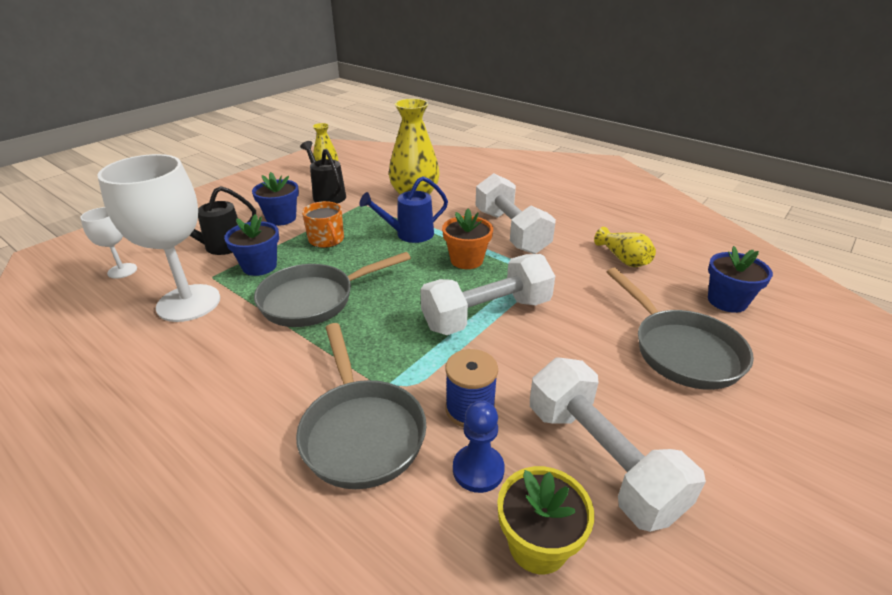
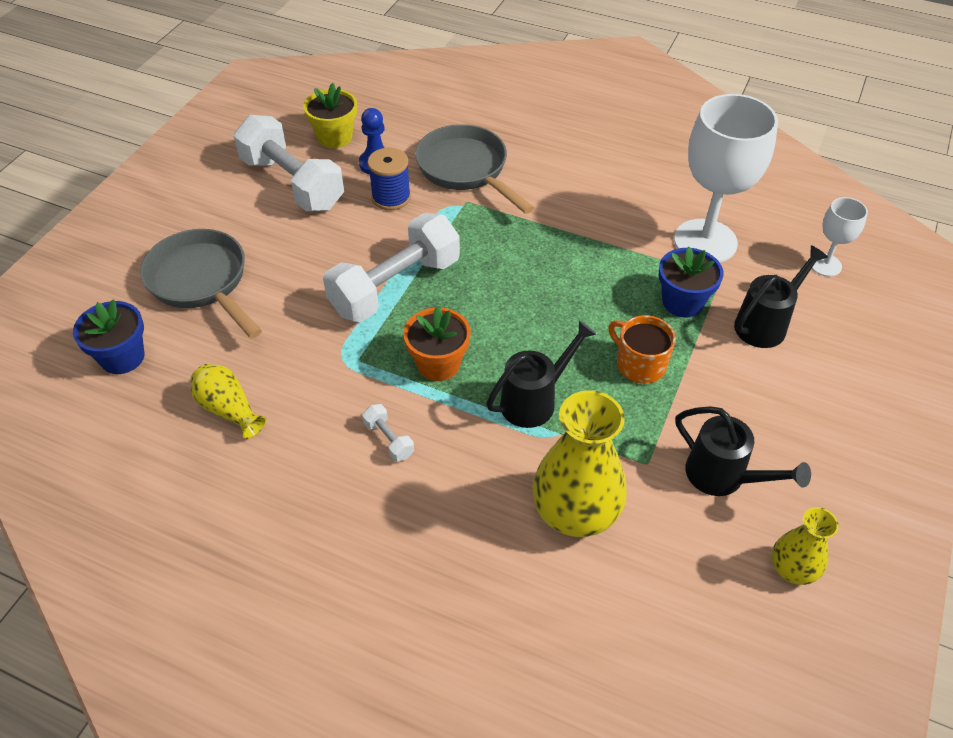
camera: 165 degrees right, 15 degrees up
blue flower pot [252,172,299,226] -> none
grey pan [254,252,411,327] -> none
blue watering can [359,176,448,243] -> black watering can [486,320,596,428]
white dumbbell [475,173,556,254] -> white dumbbell [362,404,414,462], size x0.40

